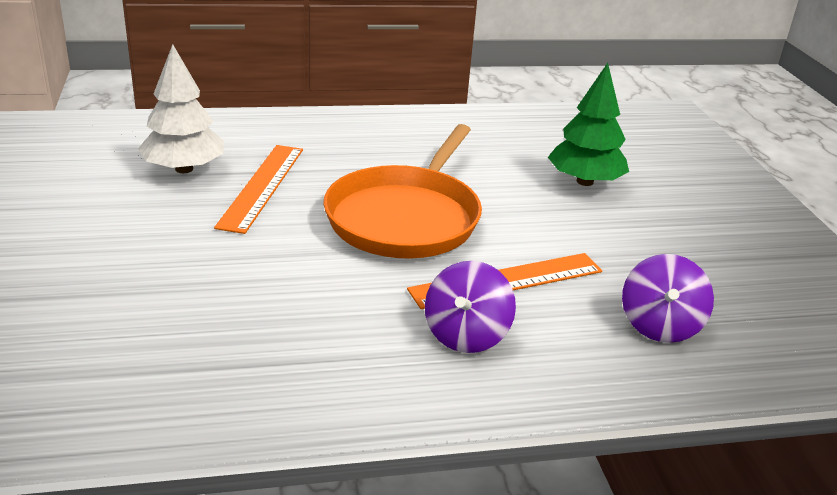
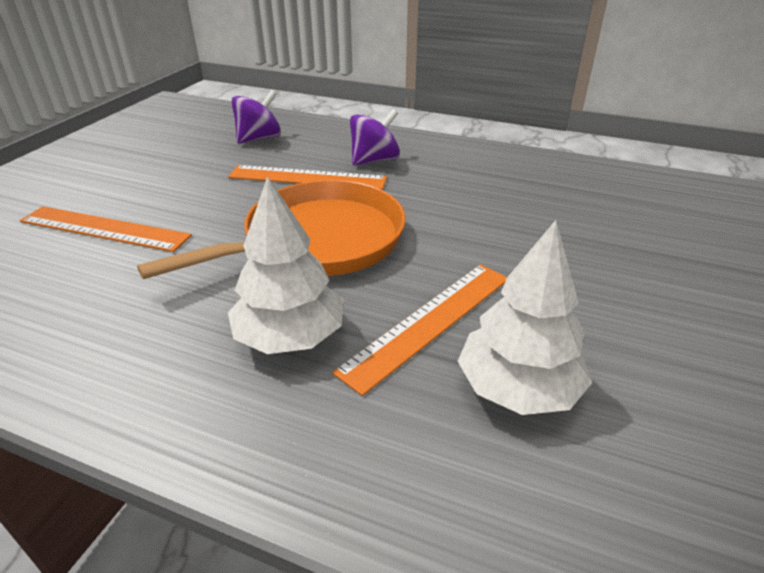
camera: 145 degrees left, 5 degrees up
green tree [548,63,629,186] -> orange ruler [20,206,192,252]
none -> white tree [228,176,344,354]

